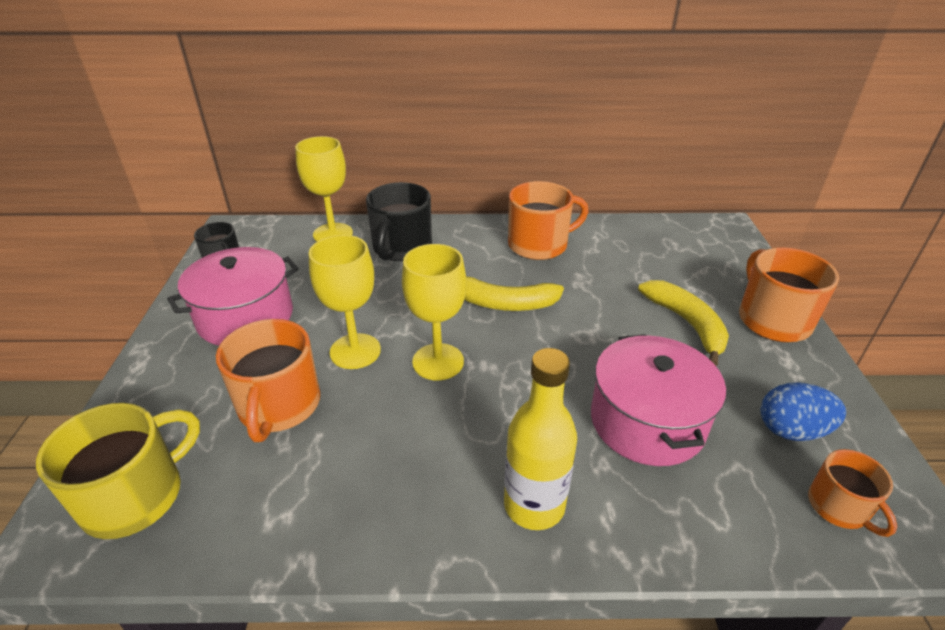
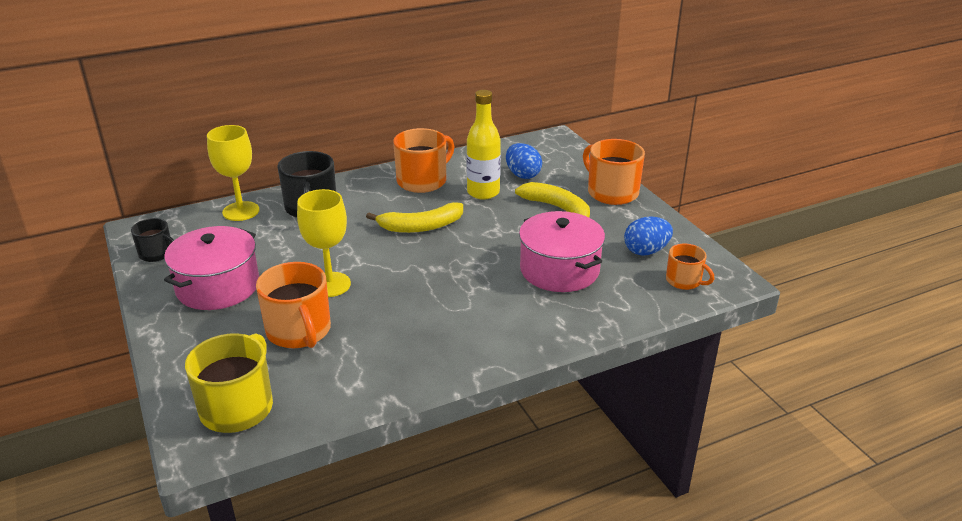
camera: 25 degrees left, 5 degrees down
yellow goblet [402,244,466,380] -> none
yellow bottle [504,348,577,530] -> yellow bottle moved to [466,90,501,200]
none -> blue egg [506,143,542,179]

